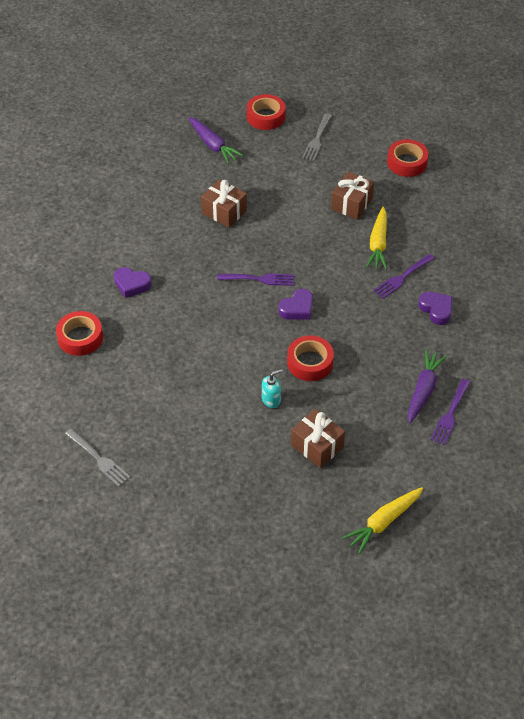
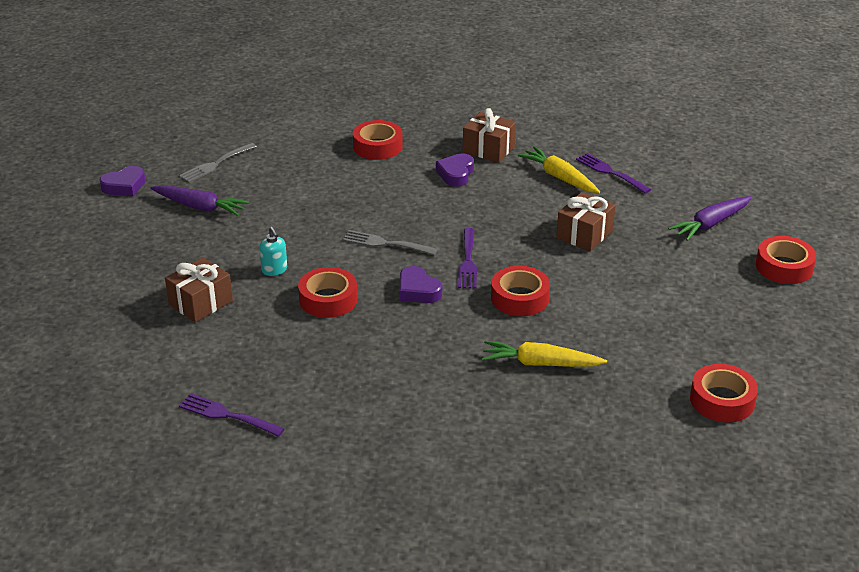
camera: 90 degrees right, 15 degrees down
grey fork [302,113,332,161] -> grey fork moved to [343,230,438,255]
brown gift [331,172,374,220] -> brown gift moved to [463,108,516,163]
yellow carrot [342,487,423,554] -> yellow carrot moved to [518,146,600,193]
purple fork [373,254,435,299] -> purple fork moved to [576,153,651,194]
purple carrot [408,350,447,424] -> purple carrot moved to [150,185,249,216]
purple heart [418,292,452,325] -> purple heart moved to [100,166,146,196]
none -> red tape [491,266,550,316]

